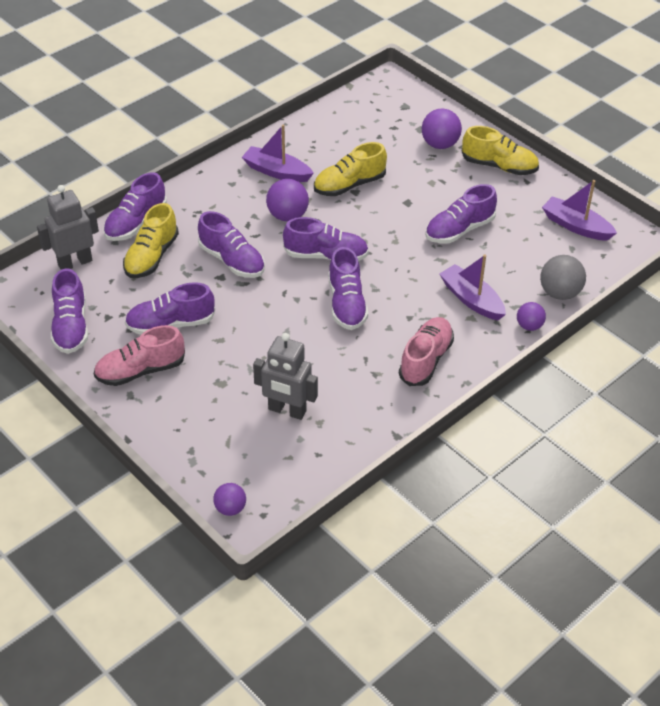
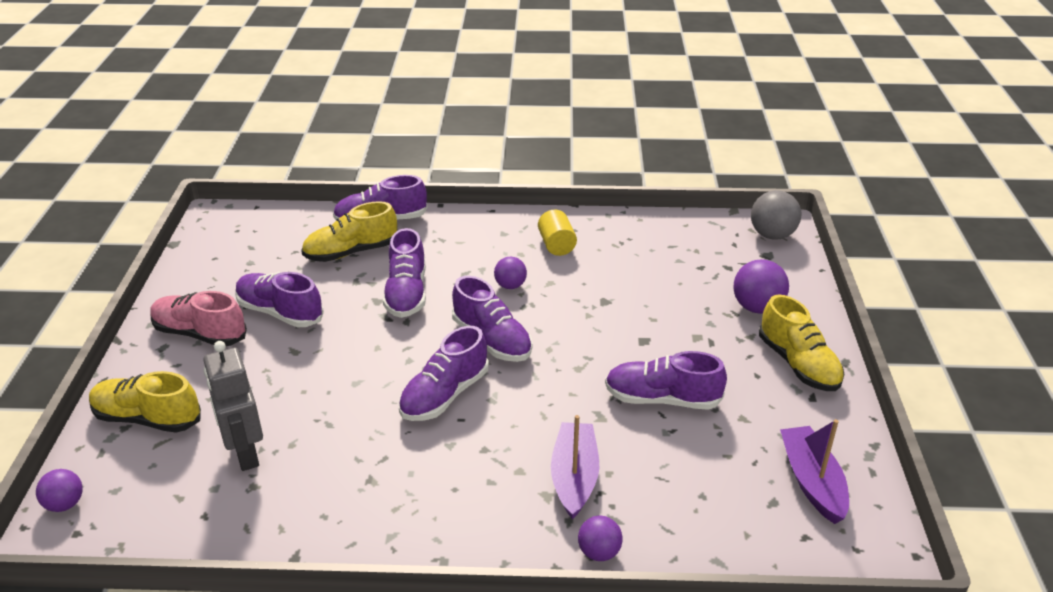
camera: 45 degrees right, 10 degrees down
grey robot [37,185,99,269] -> none
purple shoe [51,268,88,354] -> none
purple boat [242,124,314,182] -> yellow cylinder [538,209,577,256]
purple ball [266,179,309,221] -> purple ball [494,257,527,289], size x0.63
yellow shoe [314,142,387,196] -> yellow shoe moved to [89,371,201,433]
pink shoe [399,317,454,386] -> none
grey ball [540,255,586,300] -> grey ball moved to [751,190,801,240]

